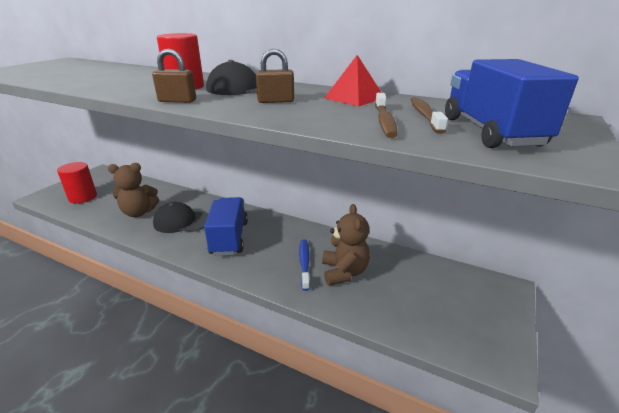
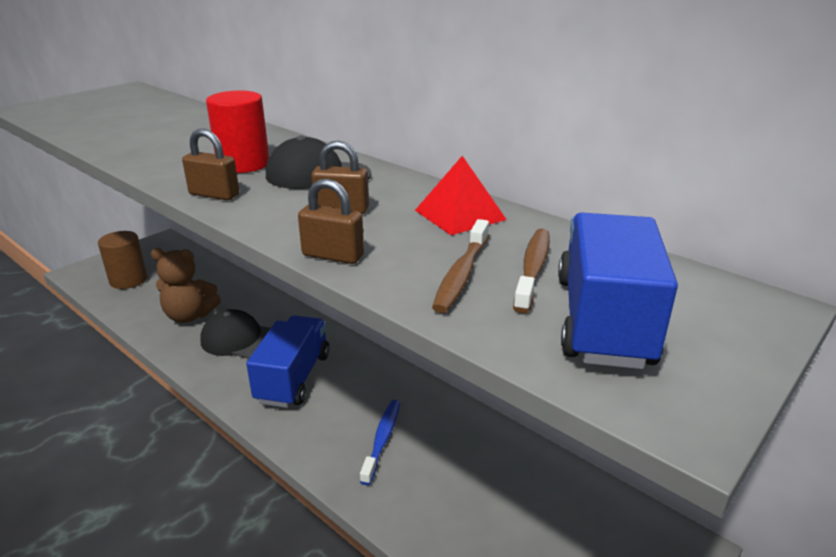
camera: 15 degrees right, 0 degrees up
red cylinder [57,162,97,204] -> brown cylinder [98,231,148,289]
brown teddy bear [322,204,370,286] -> none
none -> brown padlock [298,179,364,264]

